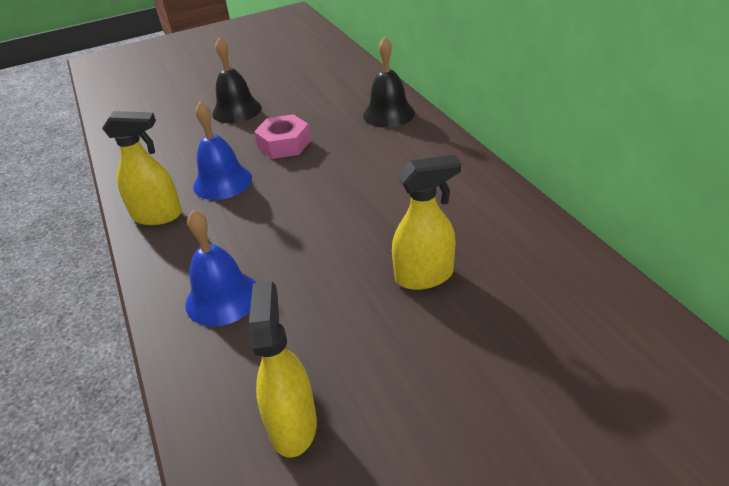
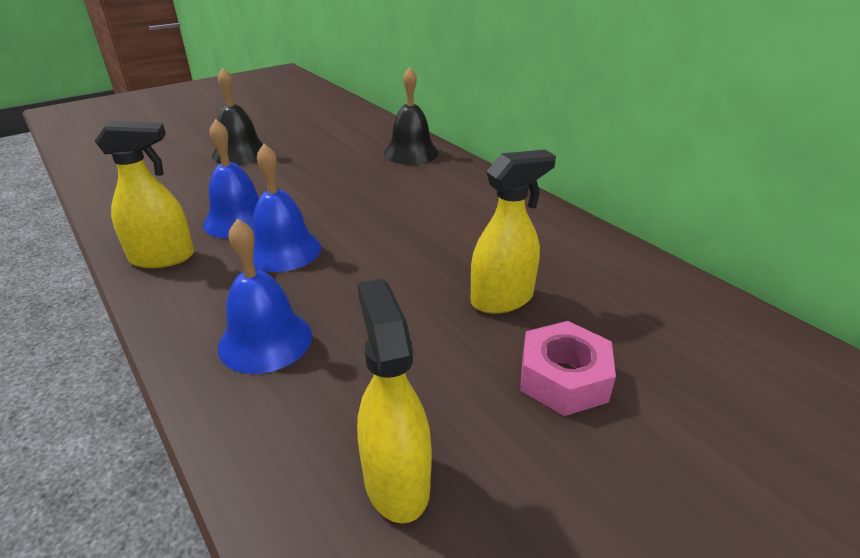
camera: 15 degrees left, 5 degrees down
pink nut [254,114,311,159] -> pink nut moved to [520,321,616,416]
none -> blue bell [253,144,321,272]

